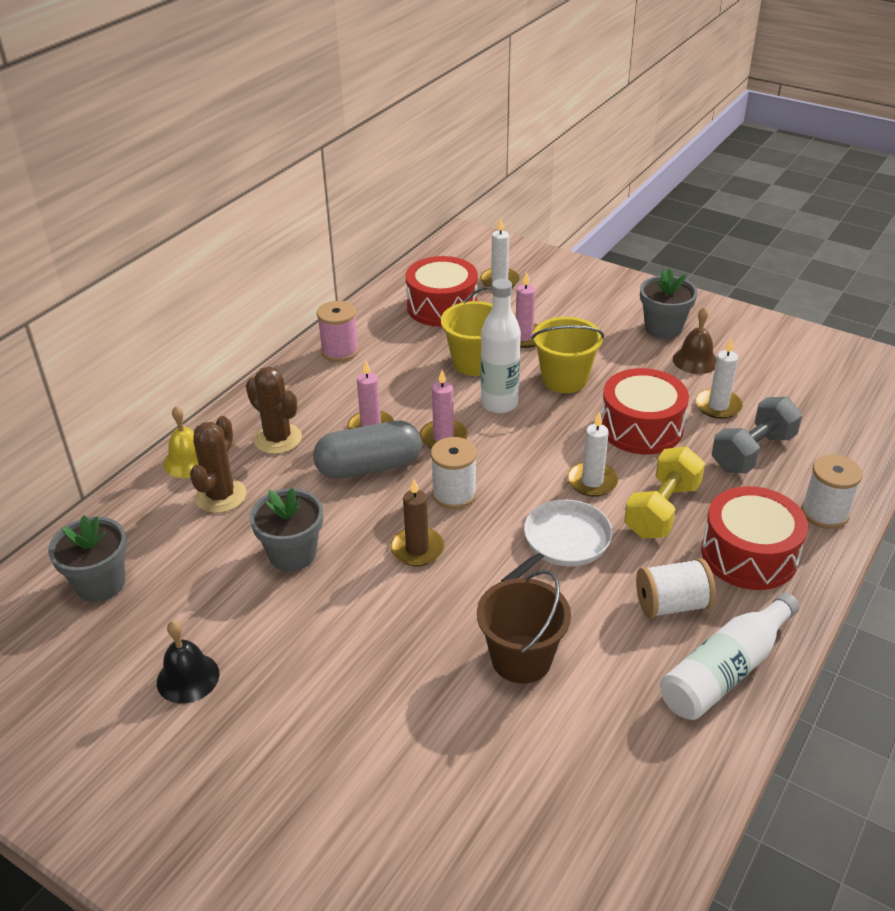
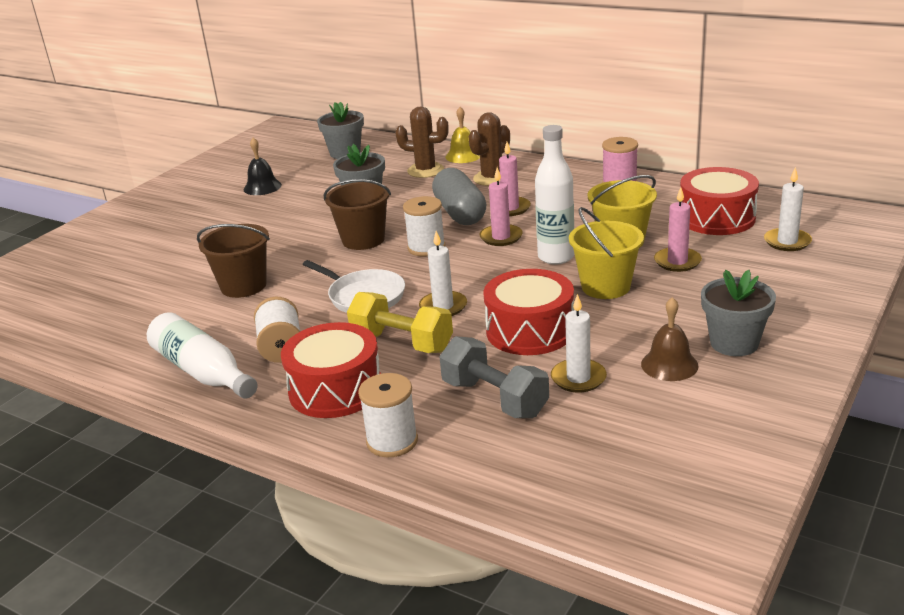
camera: 90 degrees right, 10 degrees down
brown candle [390,479,444,566] -> brown bucket [324,179,391,250]

